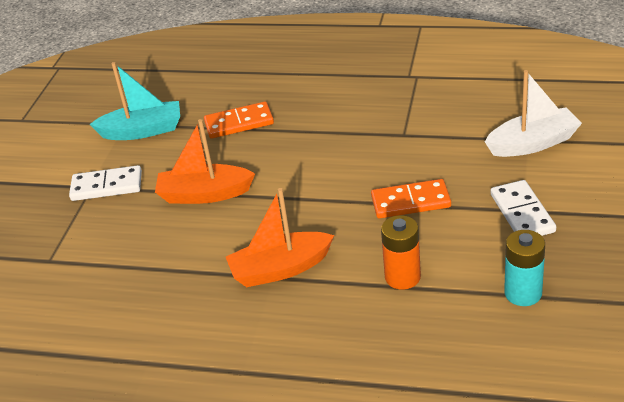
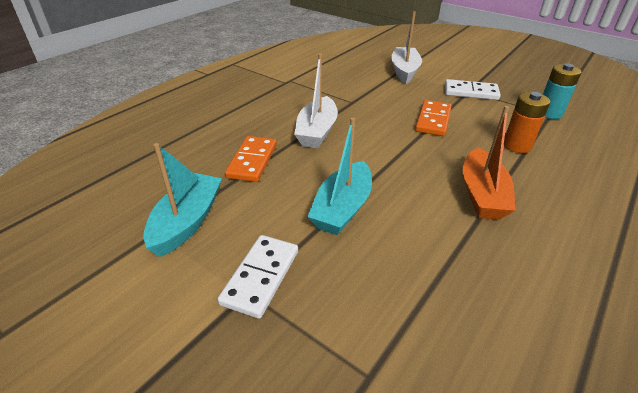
camera: 70 degrees left, 0 degrees up
orange boat [155,119,255,204] -> turquoise boat [307,117,372,235]
none -> white boat [294,53,338,148]

